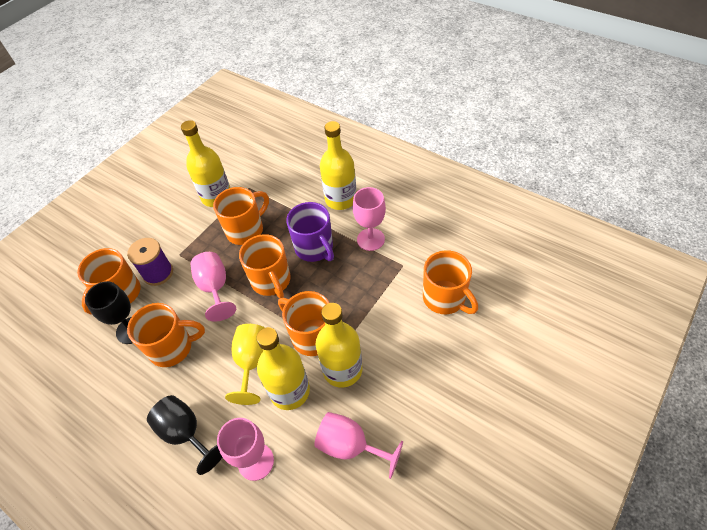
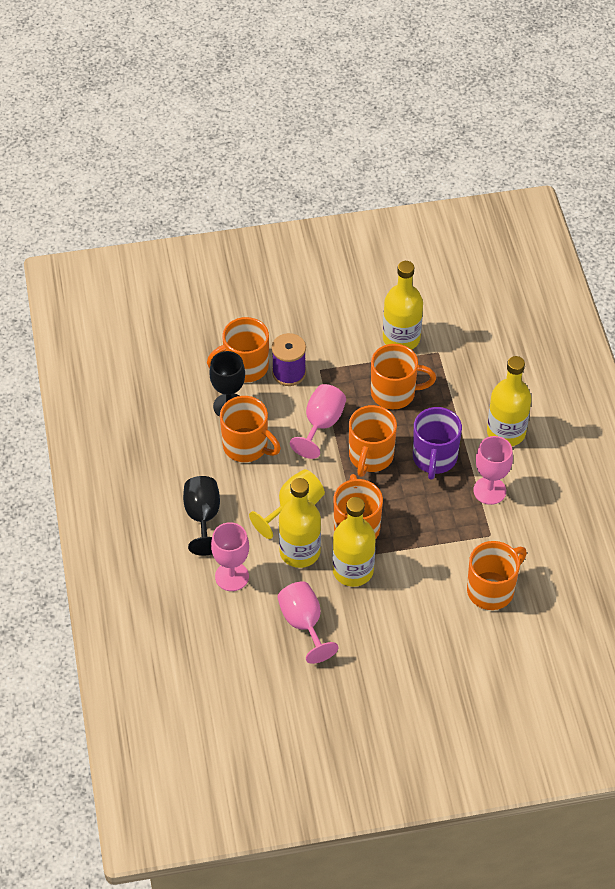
camera: 40 degrees right, 0 degrees up
orange mug [423,250,478,314] -> orange mug turned 135 degrees counterclockwise [467,541,527,610]

